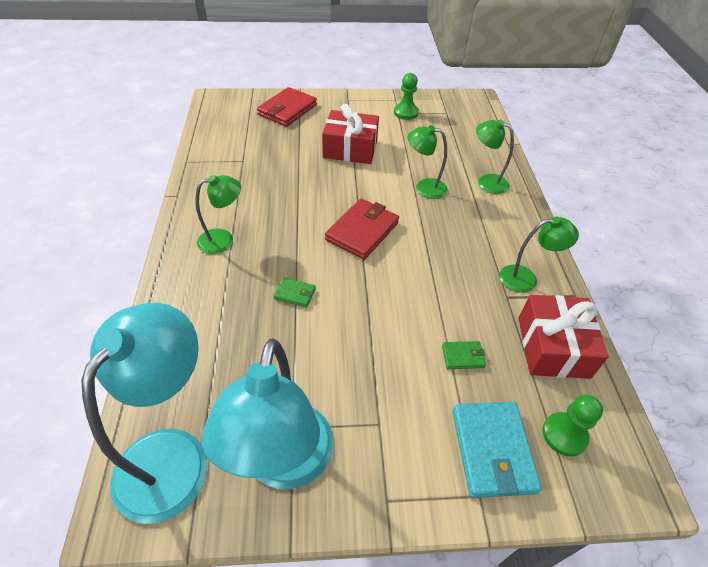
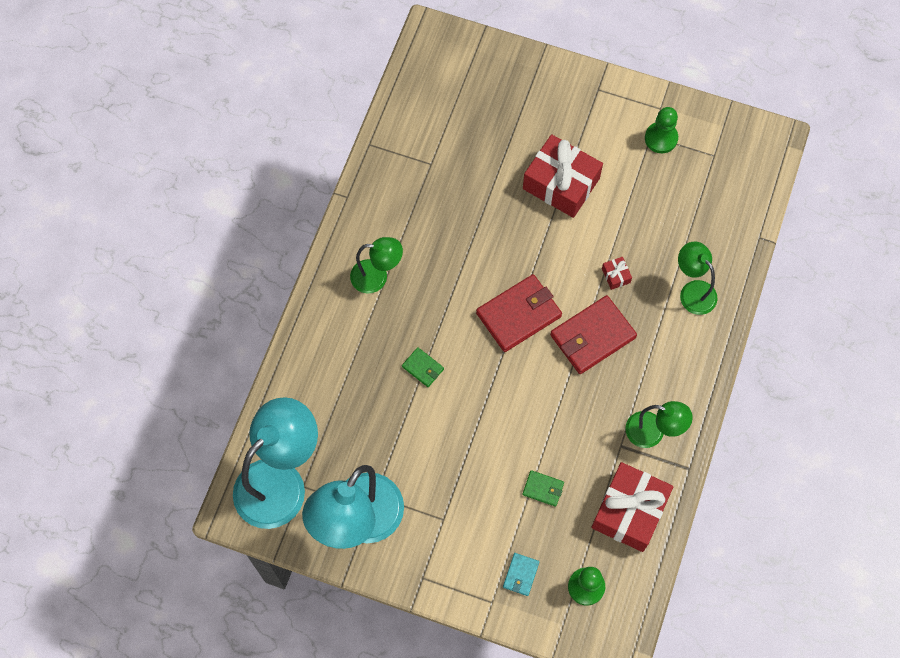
camera: 25 degrees right, 20 degrees up
red wallet [257,87,317,127] -> red wallet moved to [550,295,637,374]
green lamp [408,125,448,199] -> red gift [602,257,632,290]
turquoise wallet [452,402,542,498] -> turquoise wallet [503,553,539,596], size x0.49

